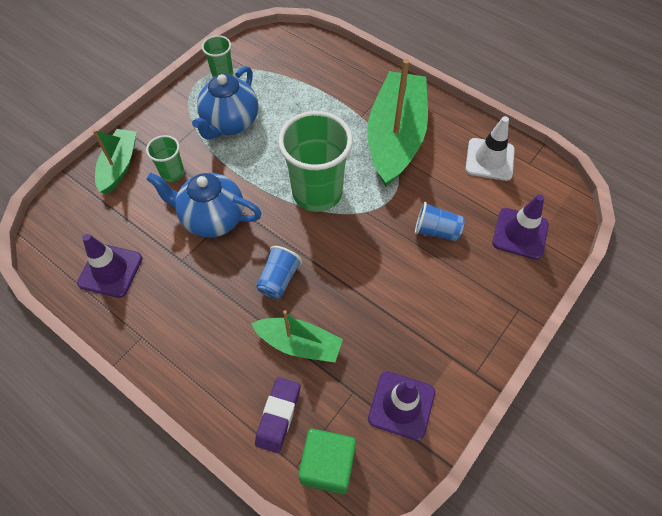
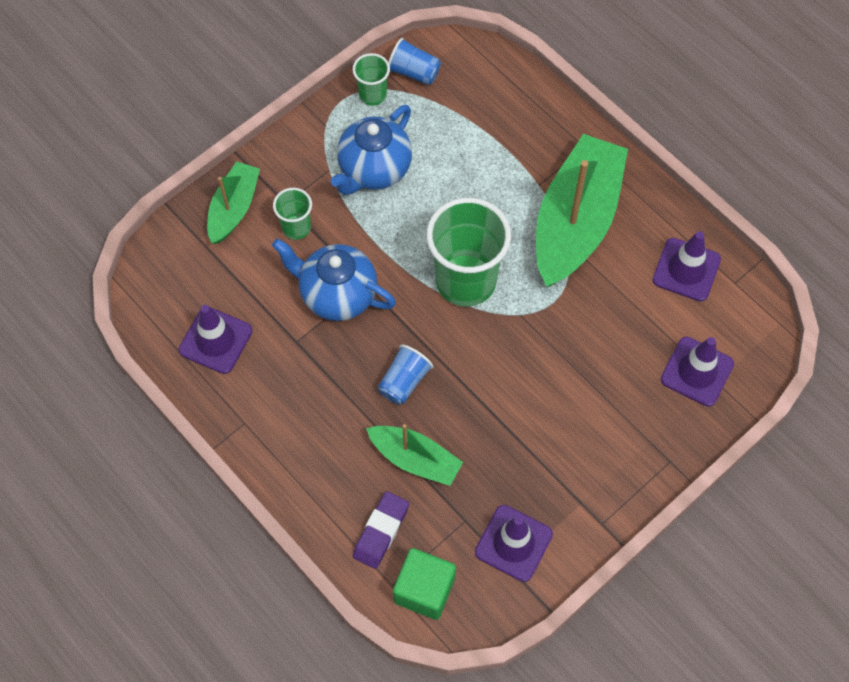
camera: 10 degrees right, 5 degrees up
blue cup [415,202,465,241] -> blue cup moved to [388,38,441,85]
white traffic cone [465,116,515,181] -> purple traffic cone [653,231,721,301]

